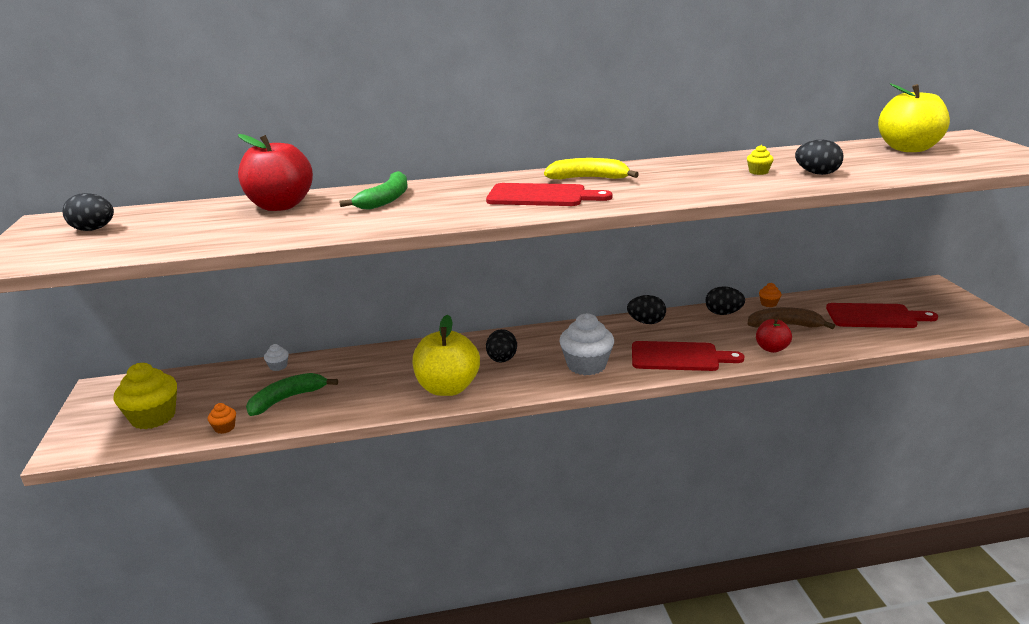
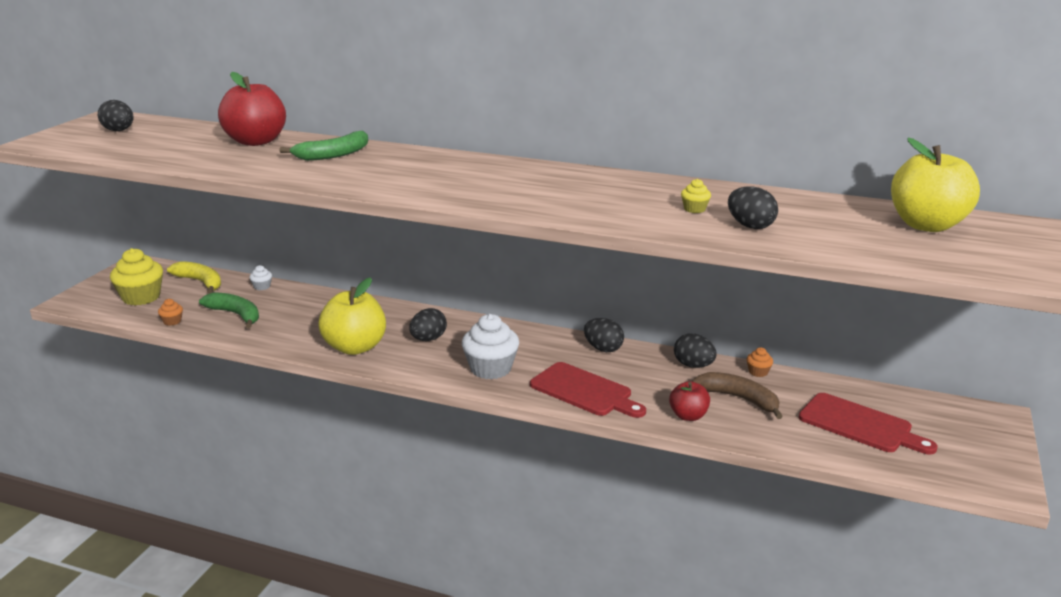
camera: 30 degrees right, 0 degrees up
green banana [246,373,338,416] -> green banana turned 45 degrees clockwise [199,292,259,328]
red cutting board [486,183,612,206] -> none
yellow banana [544,158,639,179] -> yellow banana moved to [167,261,221,294]

